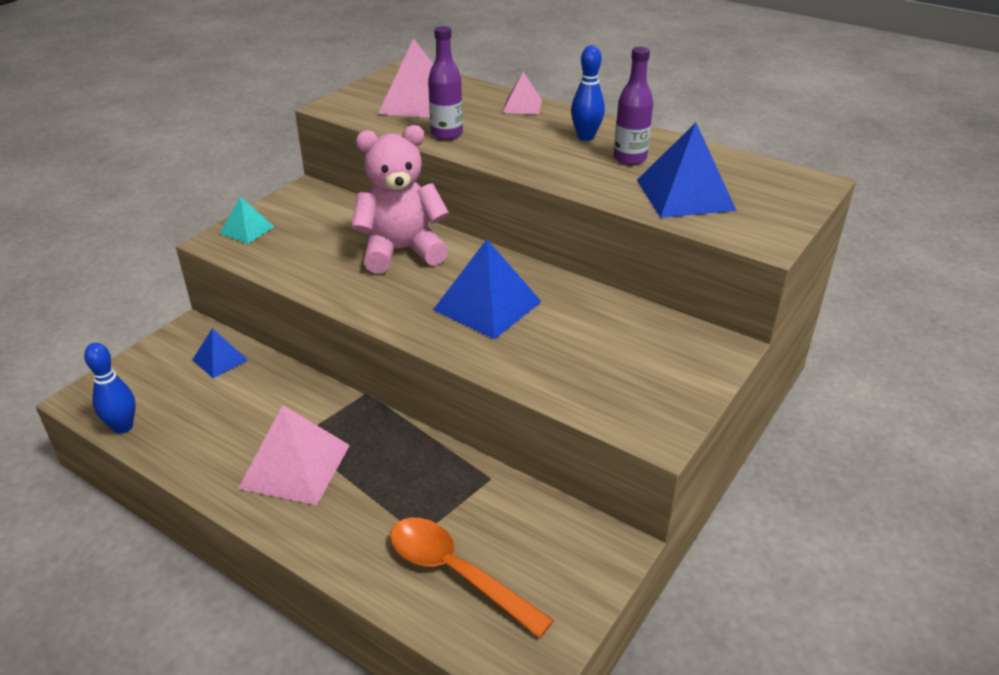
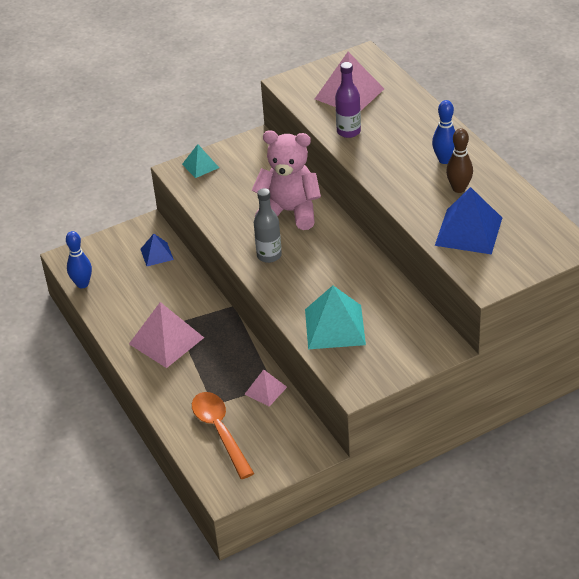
camera: 30 degrees right, 5 degrees up
blue pyramid [433,239,542,339] -> none
pink pyramid [502,72,542,115] -> pink pyramid moved to [244,369,287,407]
purple bottle [614,47,653,165] -> brown bowling pin [446,128,473,193]
none -> grey bottle [254,188,282,263]
none -> turquoise pyramid [305,286,366,349]

